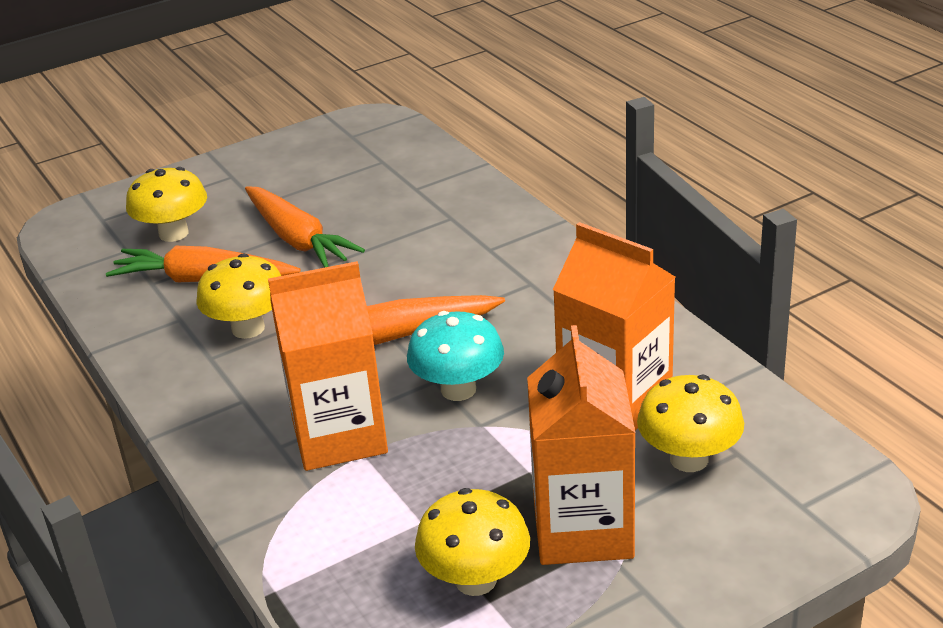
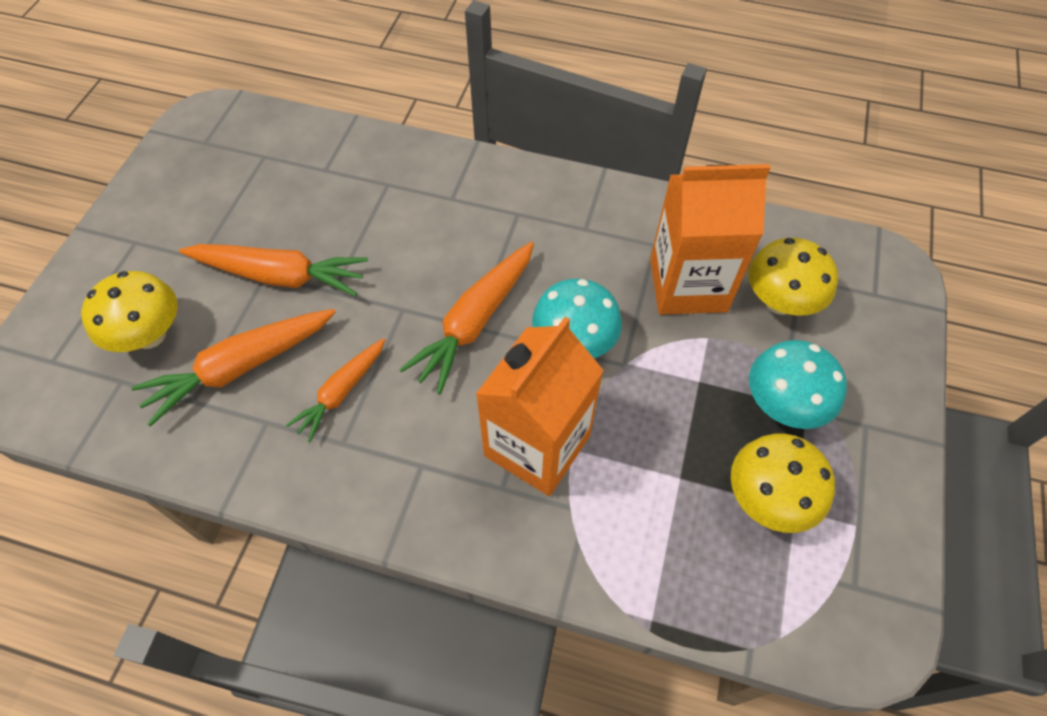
camera: 45 degrees left, 25 degrees up
yellow mushroom [196,253,281,339] -> orange carrot [286,338,386,442]
orange carton [527,325,635,565] -> turquoise mushroom [749,340,847,429]

